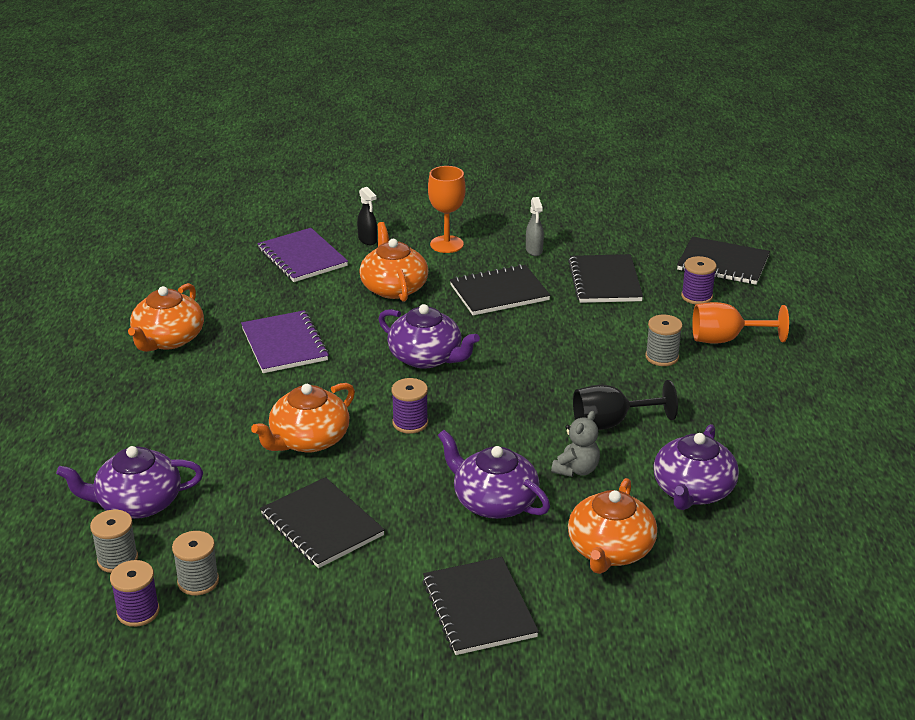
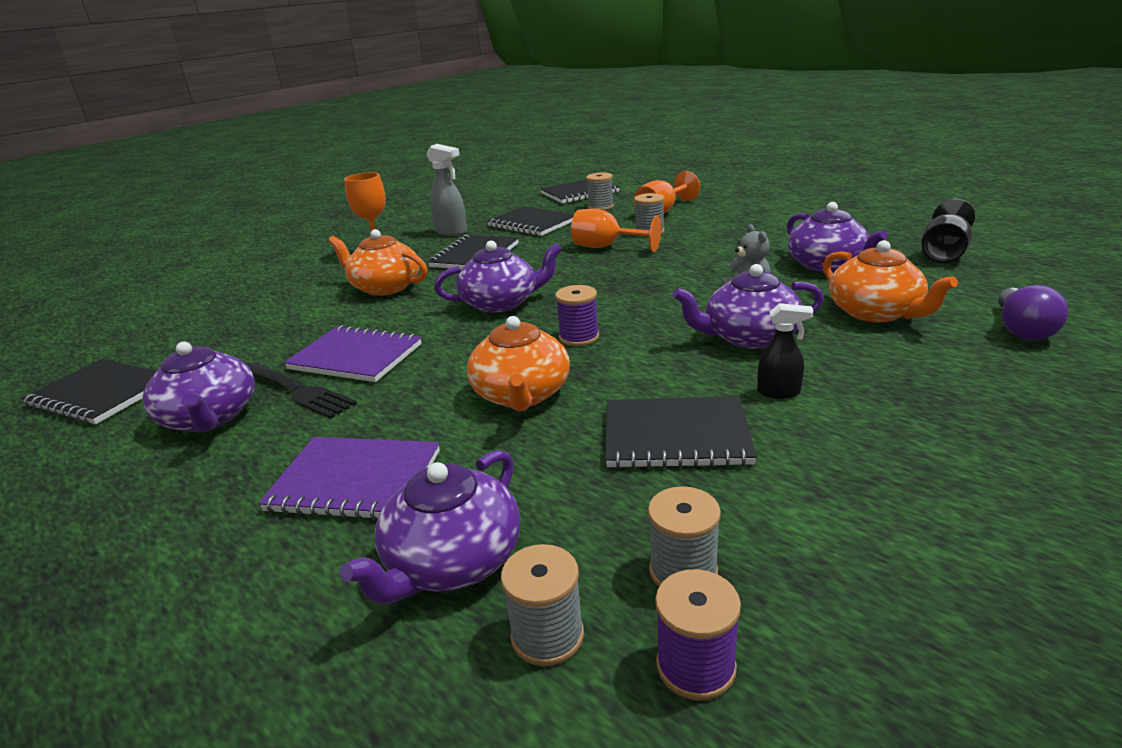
camera: 45 degrees left, 5 degrees down
orange teapot [128,283,204,352] -> purple teapot [142,342,255,432]
purple notebook [257,228,348,282] -> purple notebook moved to [258,437,440,520]
black spray bottle [357,187,377,245] -> black spray bottle moved to [757,303,813,399]
black notebook [423,557,539,655] -> black notebook moved to [22,359,156,424]
grey spray bottle [526,197,544,256] -> grey spray bottle [426,144,467,236], size x1.59
black goblet [573,380,678,430] -> black goblet moved to [921,199,975,263]
purple spool [681,256,717,304] -> grey spool [586,172,614,210]
none -> black fork [246,363,357,419]
none -> orange goblet [571,209,661,252]
none -> purple light bulb [998,285,1068,340]

